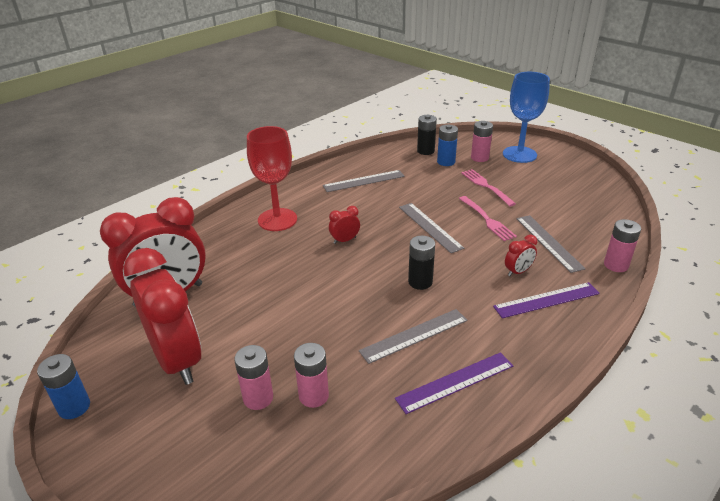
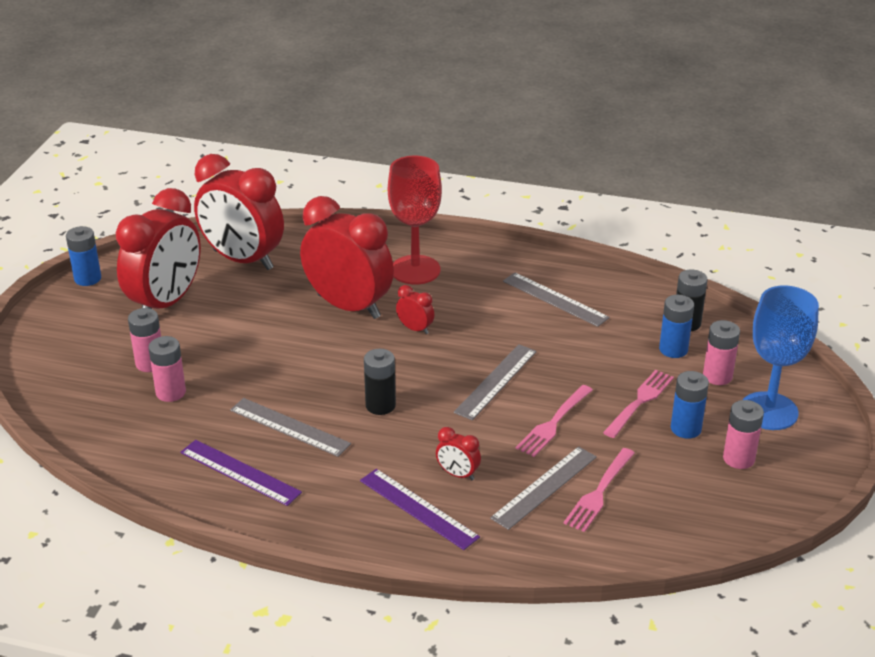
camera: 60 degrees right, 0 degrees up
pink battery [604,219,641,272] -> pink battery moved to [723,400,764,469]
none -> red clock [300,196,394,319]
none -> pink fork [563,448,635,532]
none -> blue battery [671,371,709,439]

